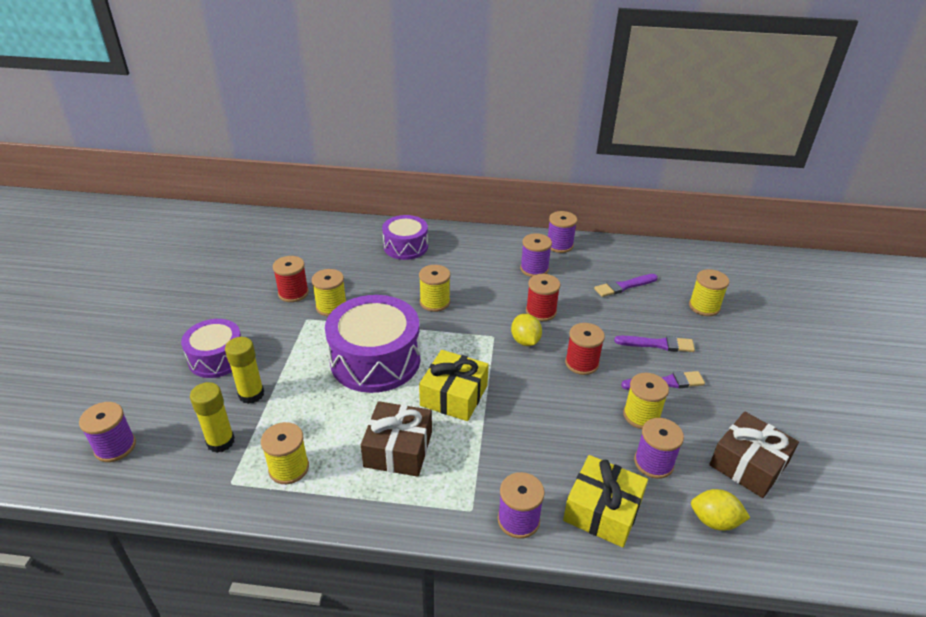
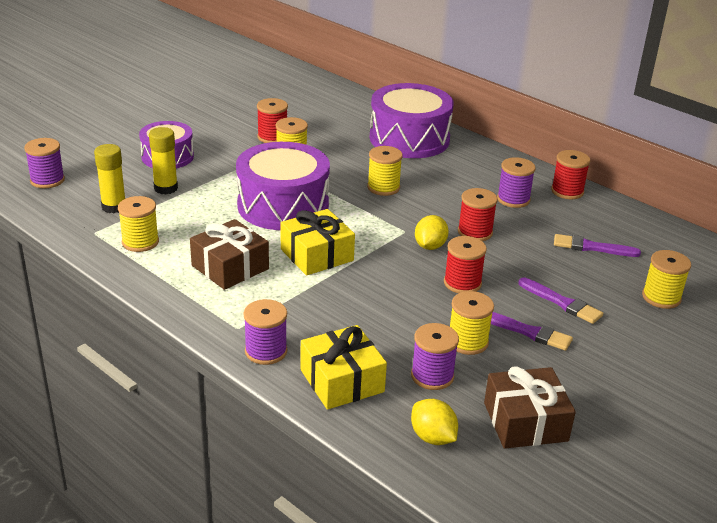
camera: 35 degrees right, 5 degrees down
purple drum [382,215,428,260] -> purple drum [370,83,454,158], size x1.64
purple spool [548,211,577,253] -> red spool [551,150,590,199]

